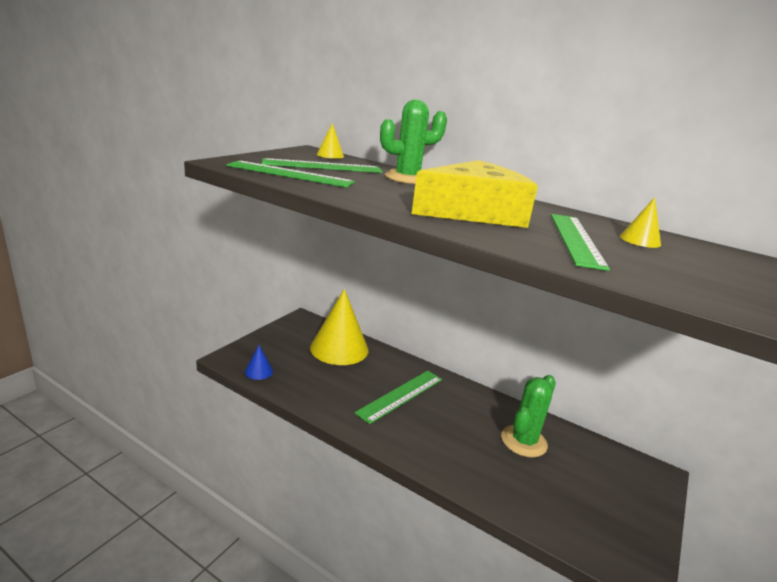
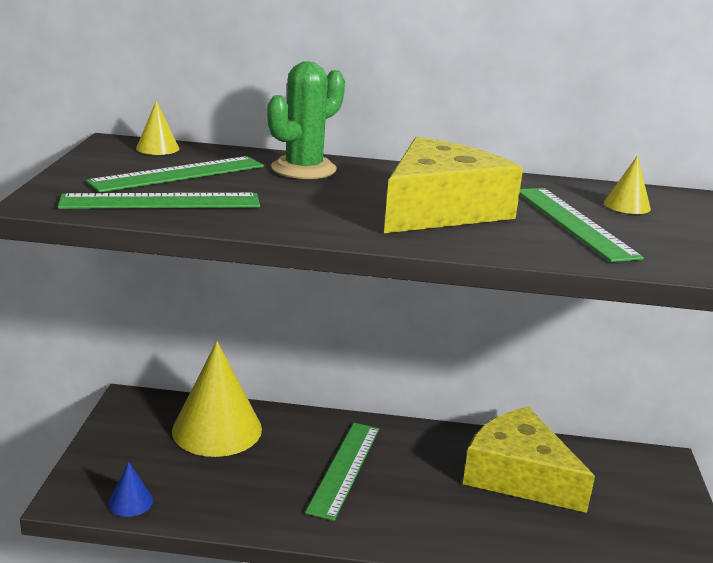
camera: 25 degrees left, 0 degrees up
green cactus [501,375,556,458] -> yellow cheese [463,407,595,513]

